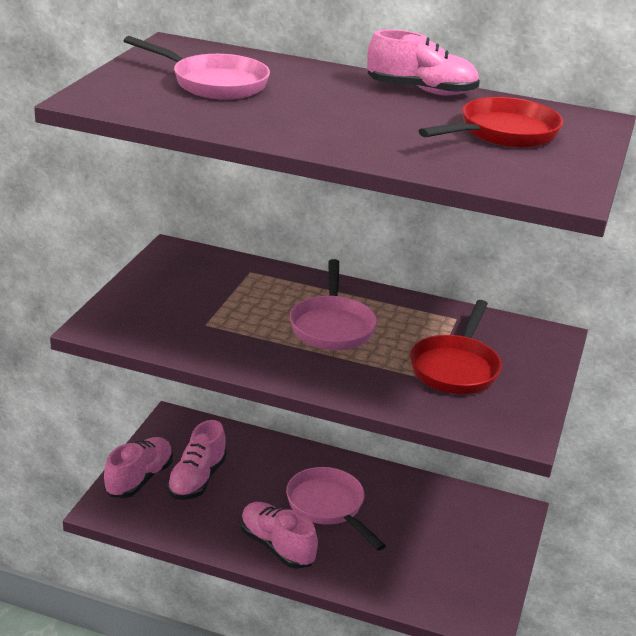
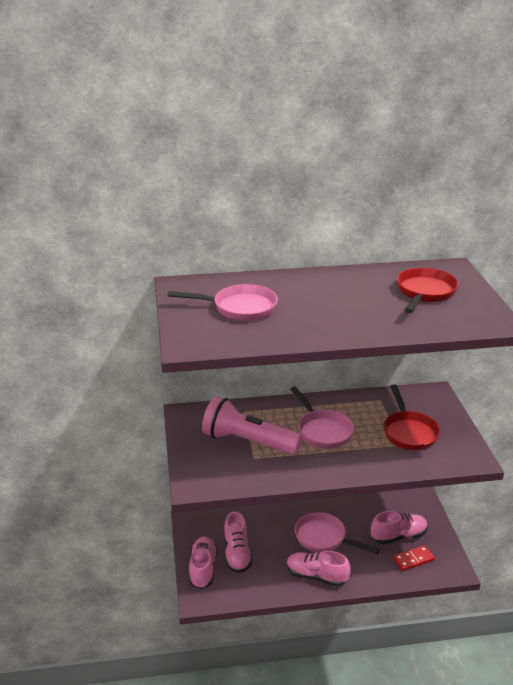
camera: 25 degrees left, 0 degrees up
pink shoe [367,30,480,95] -> pink shoe moved to [371,511,428,544]
none -> pink flashlight [202,396,302,455]
none -> red domino [393,545,435,571]

